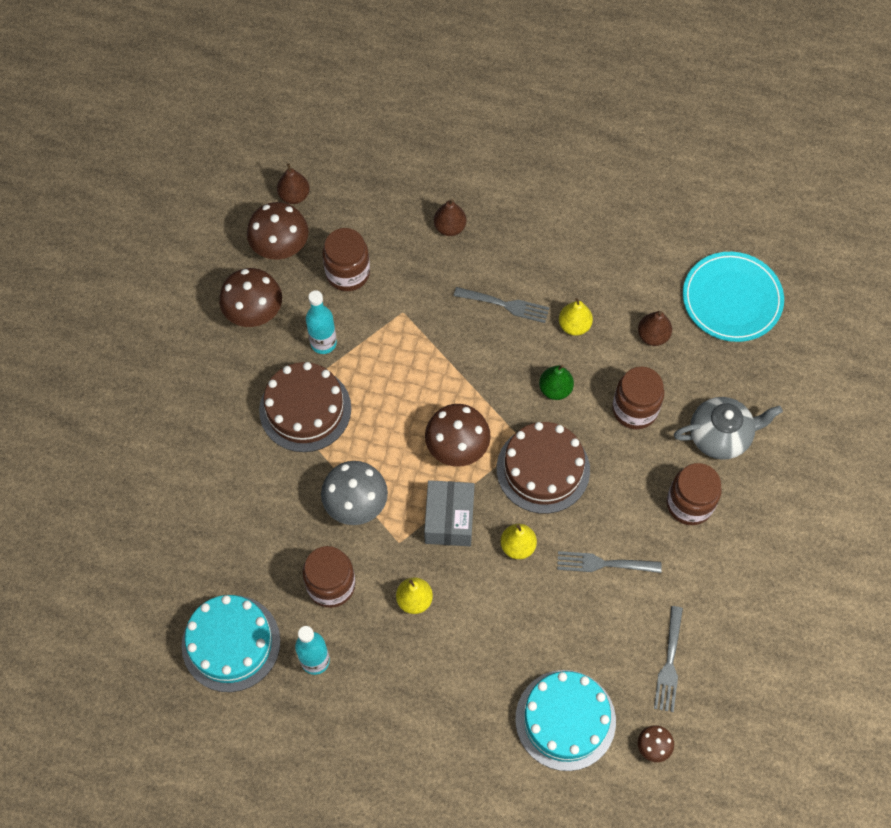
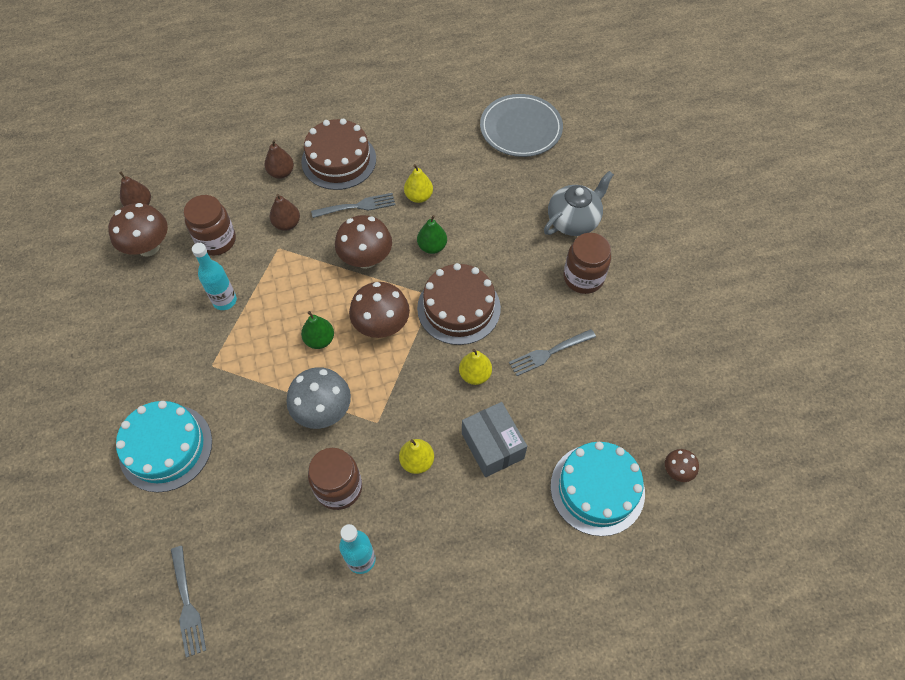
camera: 30 degrees left, 5 degrees down
turquoise cake [182,595,280,692] -> turquoise cake moved to [116,401,212,492]
brown mushroom [219,268,282,327] -> brown mushroom moved to [335,215,392,269]
brown cake [259,362,351,452] -> brown cake moved to [301,119,376,190]
grey box [424,480,475,546] -> grey box moved to [462,402,527,477]
brown jar [612,367,664,429] -> none
brown pear [638,311,672,346] -> brown pear moved to [269,194,300,231]
grey fork [654,606,683,712] -> grey fork moved to [171,546,206,658]
turquoise plate [683,252,784,342] -> grey plate [480,94,563,157]
none -> green pear [301,311,334,349]

